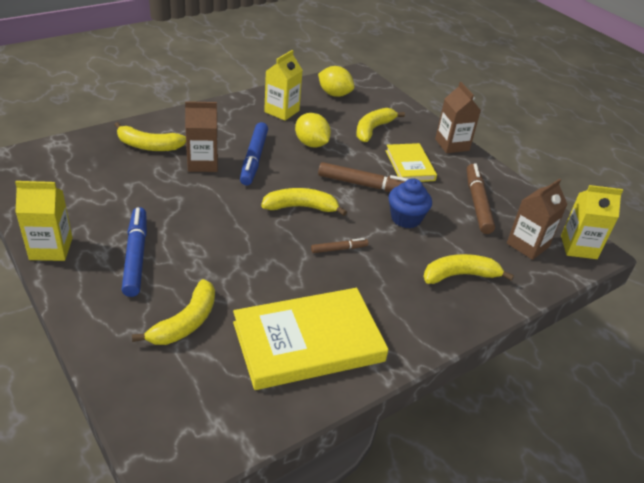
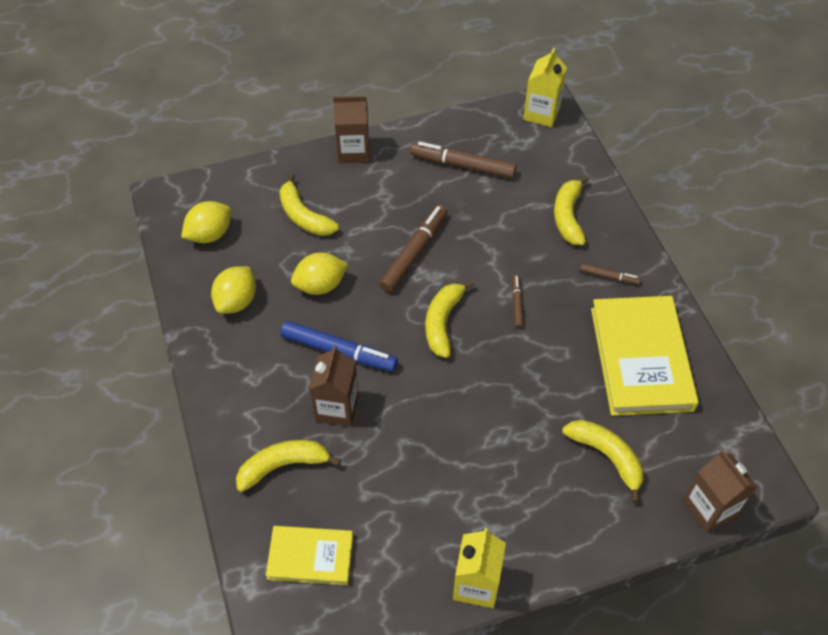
camera: 70 degrees left, 15 degrees up
yellow banana [115,122,186,151] -> yellow banana turned 135 degrees counterclockwise [236,440,341,492]
blue marker [122,207,147,297] -> none
yellow carton [264,50,303,121] -> yellow lemon [211,266,256,314]
yellow book [386,143,437,182] -> yellow book moved to [266,526,353,585]
blue cupcake [388,178,432,228] -> none
brown carton [507,179,568,260] -> brown carton moved to [683,450,757,533]
none -> brown marker [580,263,641,285]

